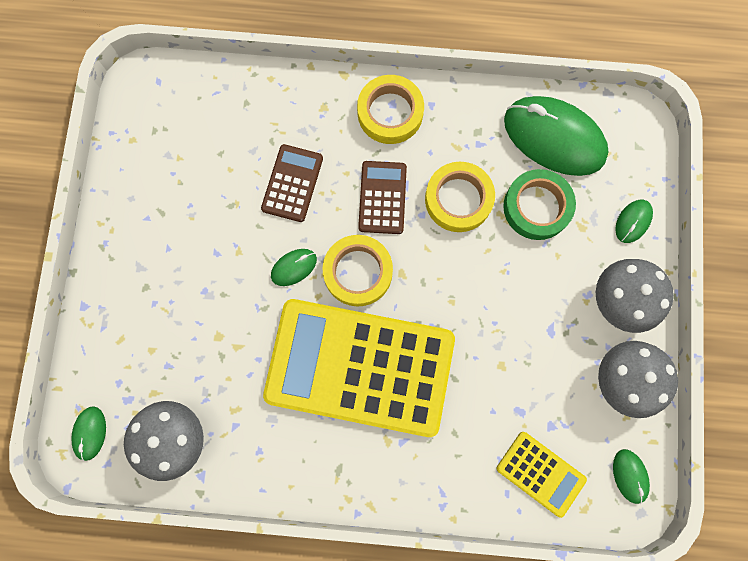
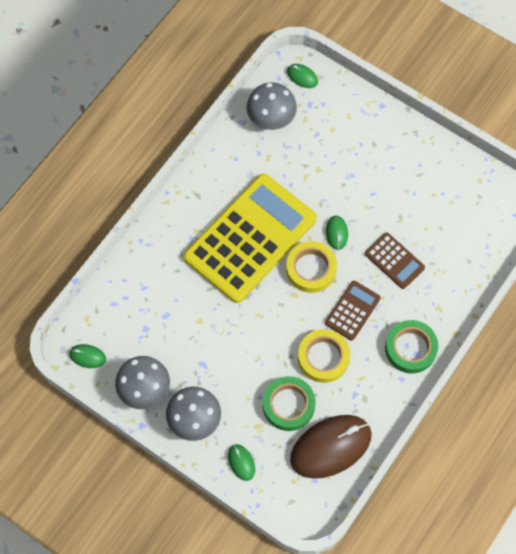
camera: 120 degrees right, 10 degrees down
yellow tape [357,75,424,144] -> green tape [385,320,438,373]
brown calculator [358,161,407,234] -> brown calculator turned 90 degrees counterclockwise [325,281,381,341]
yellow calculator [497,432,587,518] -> none
green mouse [504,96,609,176] -> brown mouse [290,415,372,479]

